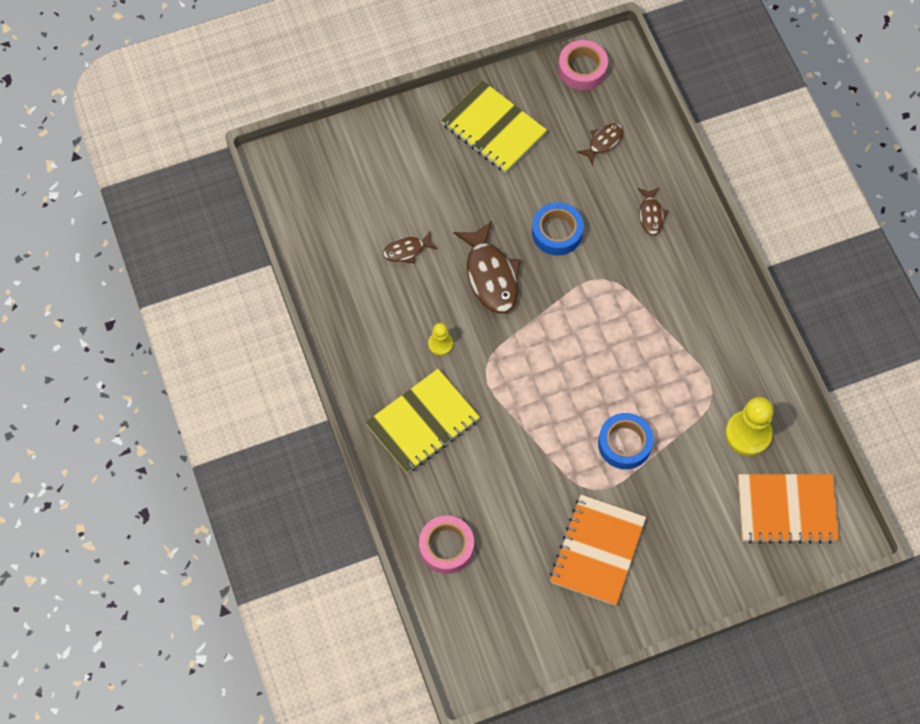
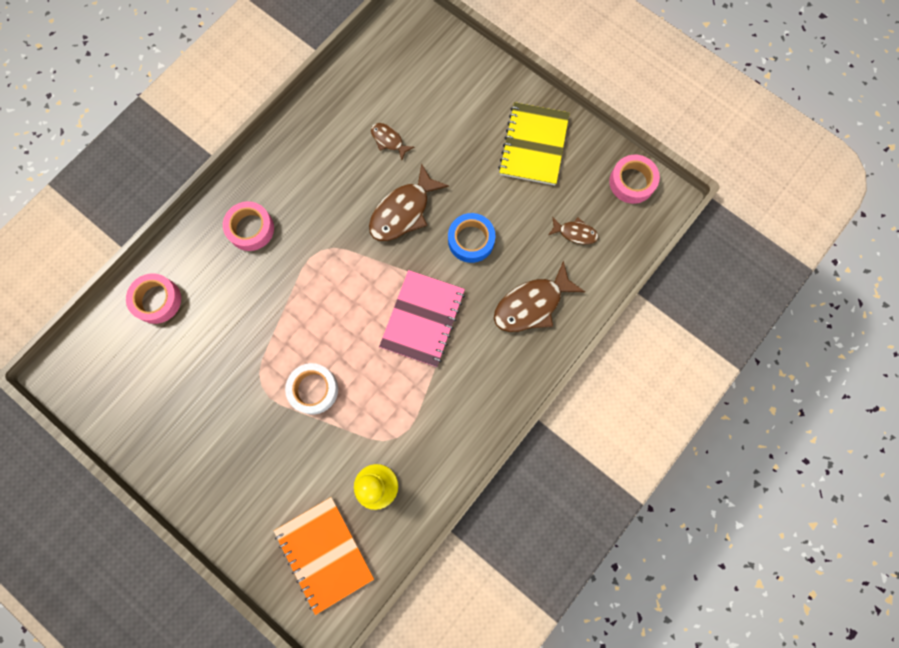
camera: 60 degrees right, 10 degrees up
yellow notebook [365,369,480,473] -> pink tape [223,201,274,251]
yellow pawn [428,323,453,356] -> none
orange notebook [550,494,646,606] -> none
blue tape [598,413,653,469] -> white tape [285,363,338,414]
brown fish [638,188,668,235] -> brown fish [494,261,585,332], size x1.87
none -> pink notebook [379,270,465,367]

